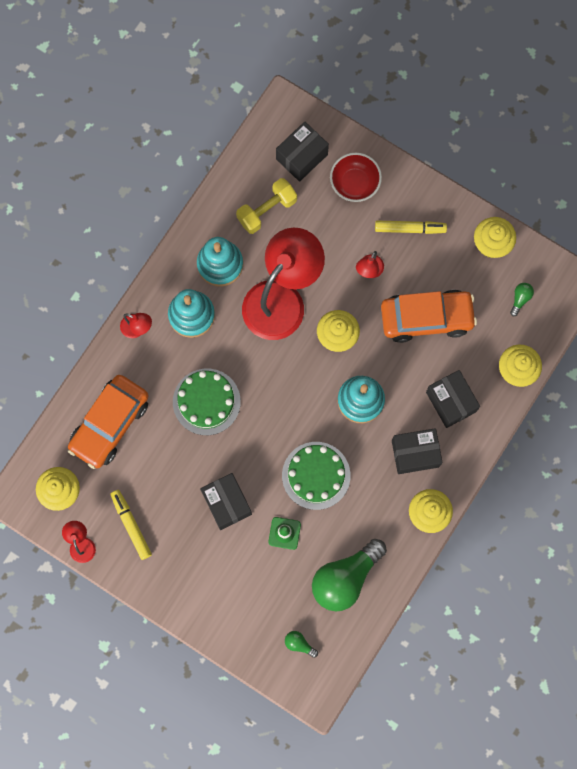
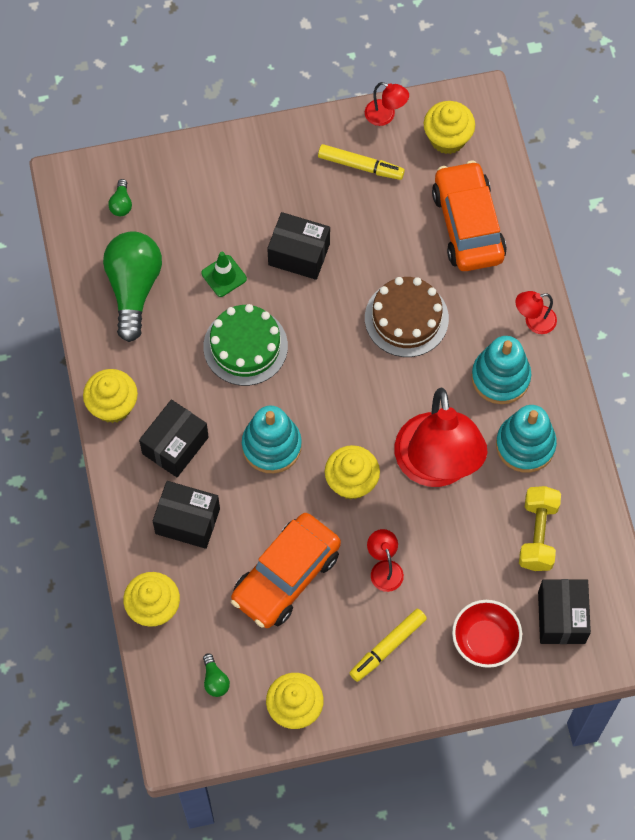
camera: 135 degrees right, 10 degrees down
green cake [173,369,241,435] -> brown cake [365,277,449,357]
green light bulb [285,631,318,658] -> green light bulb turned 105 degrees clockwise [108,179,132,216]

